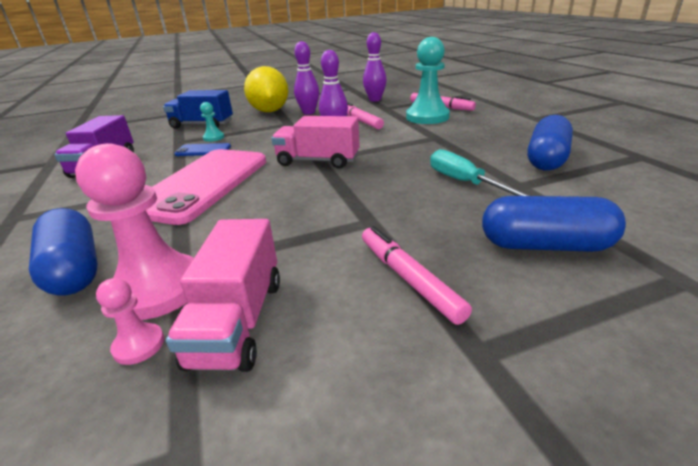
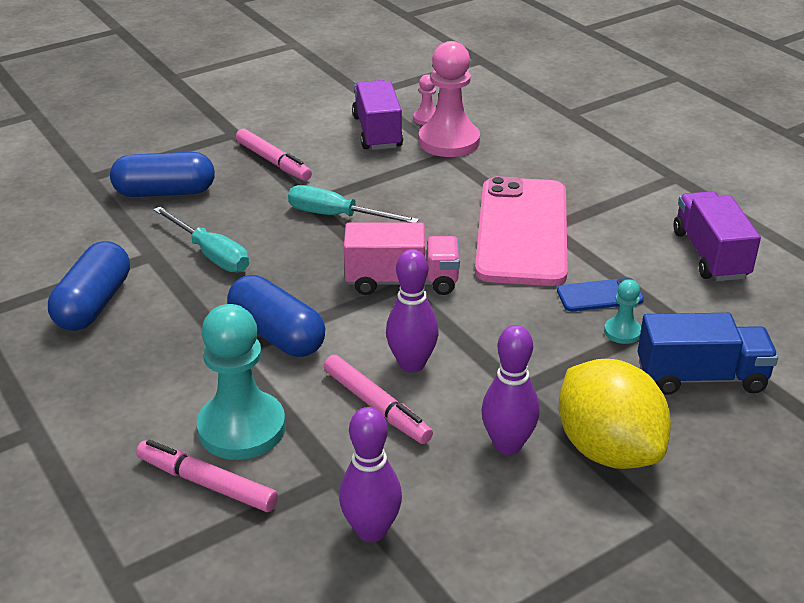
camera: 165 degrees right, 5 degrees up
blue capsule [29,208,98,295] -> blue capsule moved to [227,275,325,357]
pink truck [166,219,280,372] -> purple truck [352,80,403,150]
none -> turquoise screwdriver [288,185,419,223]

